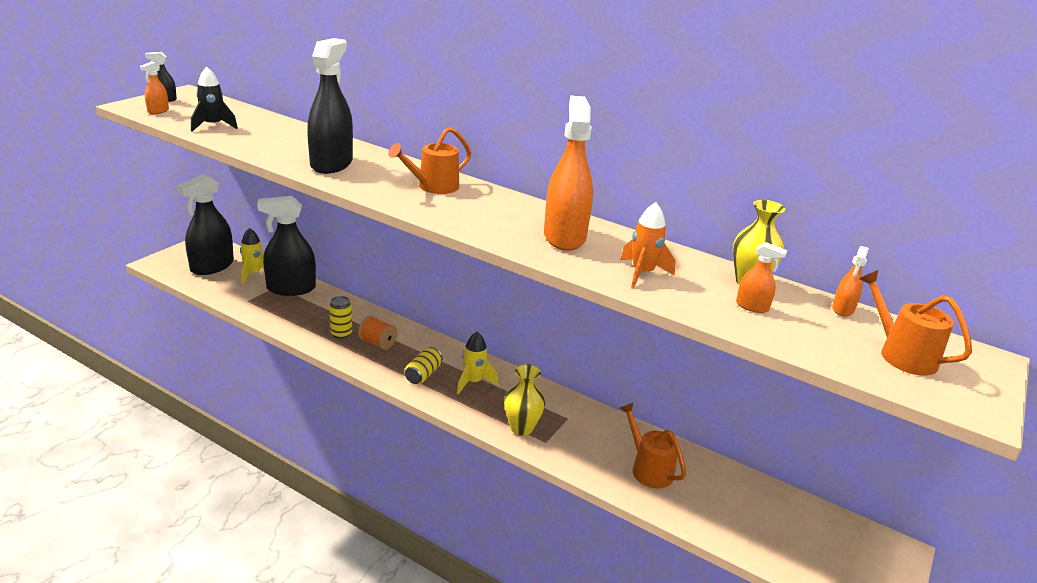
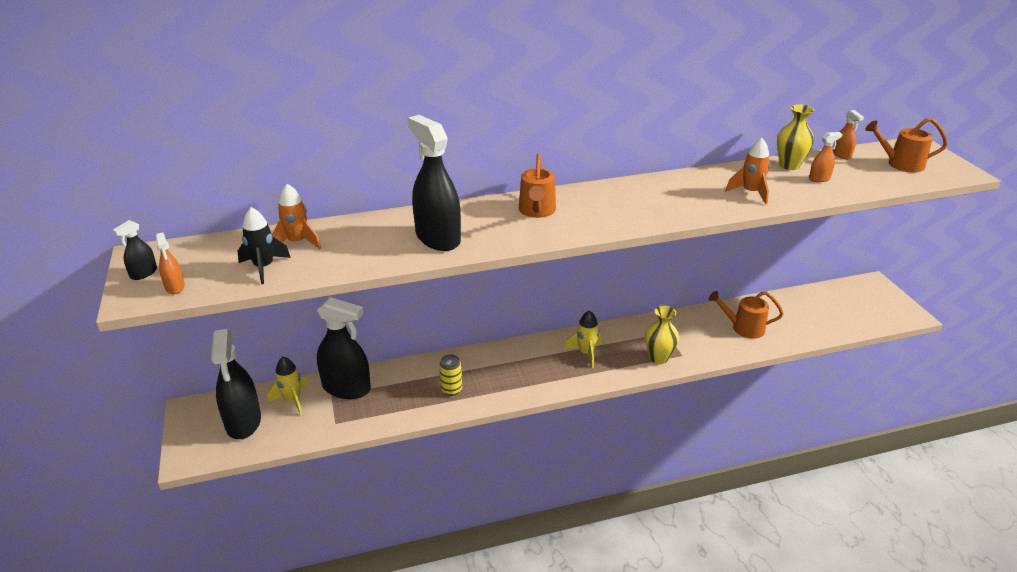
camera: 45 degrees left, 5 degrees up
black spray bottle [257,196,316,296] -> black spray bottle turned 105 degrees counterclockwise [317,297,371,399]
orange spool [358,316,398,350] -> none
yellow can [405,347,443,384] -> none
orange spray bottle [544,95,593,251] -> none
none -> orange rocket [272,184,321,249]

